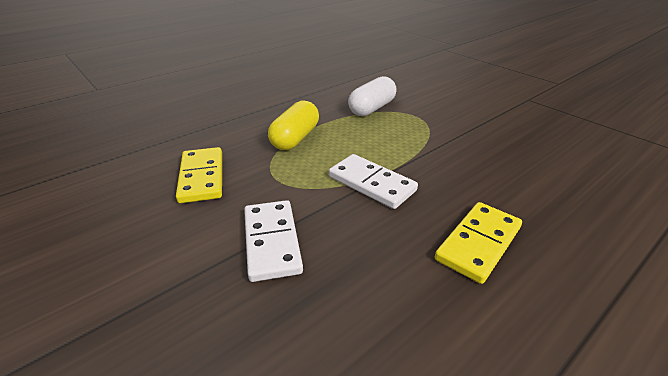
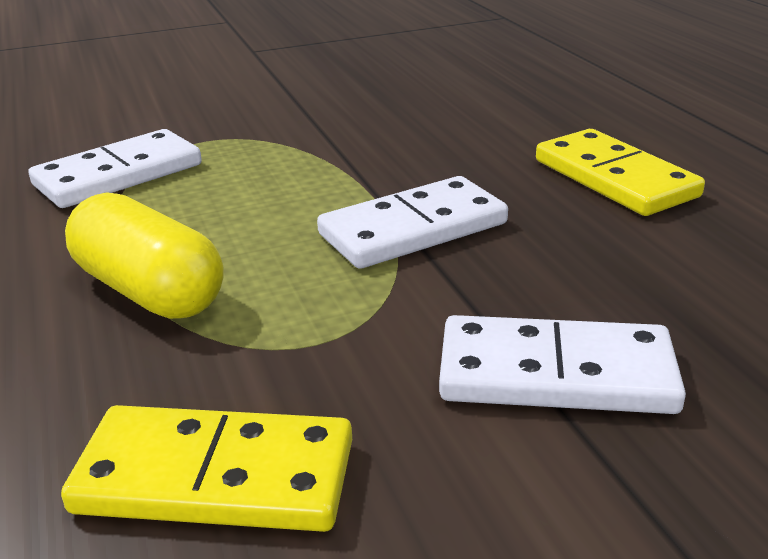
camera: 70 degrees left, 5 degrees down
white capsule [348,76,396,116] -> white domino [29,129,202,208]

